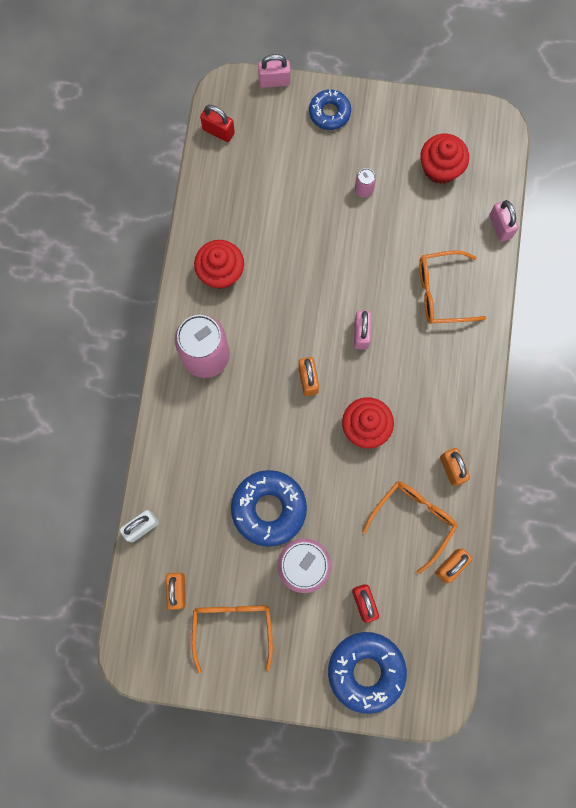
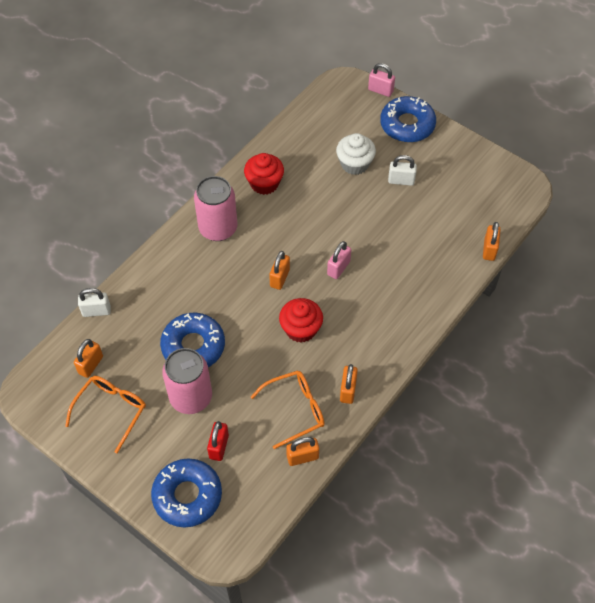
camera: 30 degrees right, 20 degrees down
red padlock [200,105,235,142] -> none
blue donut [309,89,351,130] -> blue donut [380,96,436,142], size x1.64
pink can [355,168,376,197] -> white padlock [388,155,417,186]
orange glasses [419,250,486,324] -> none
red cupcake [420,134,469,184] -> none
pink padlock [489,200,519,242] -> orange padlock [483,222,501,261]
none -> white cupcake [336,133,376,175]

